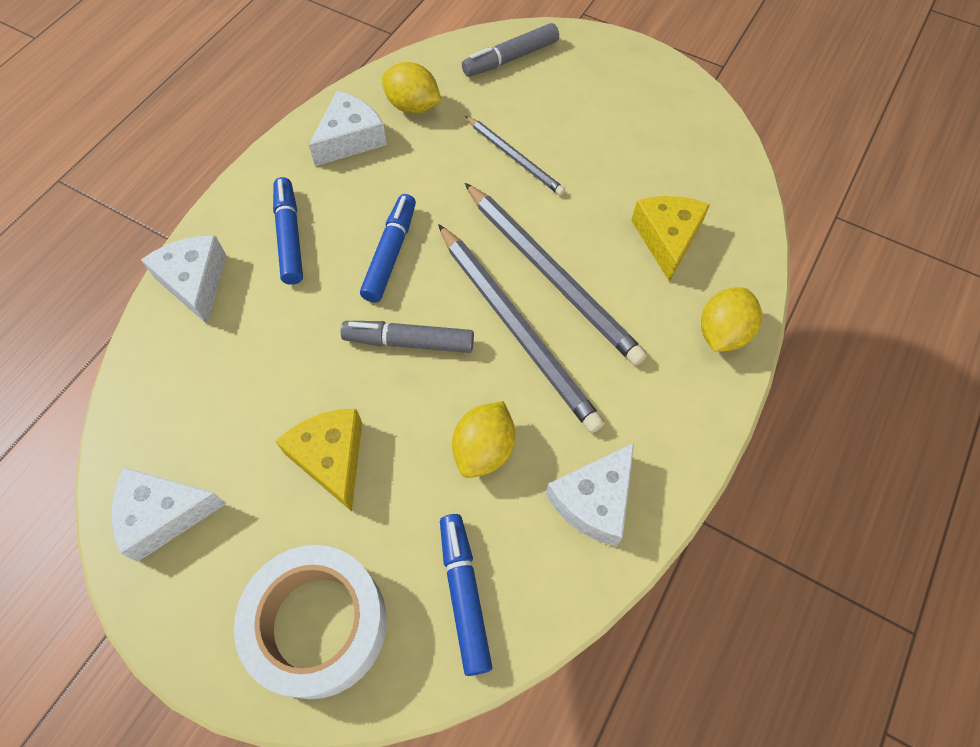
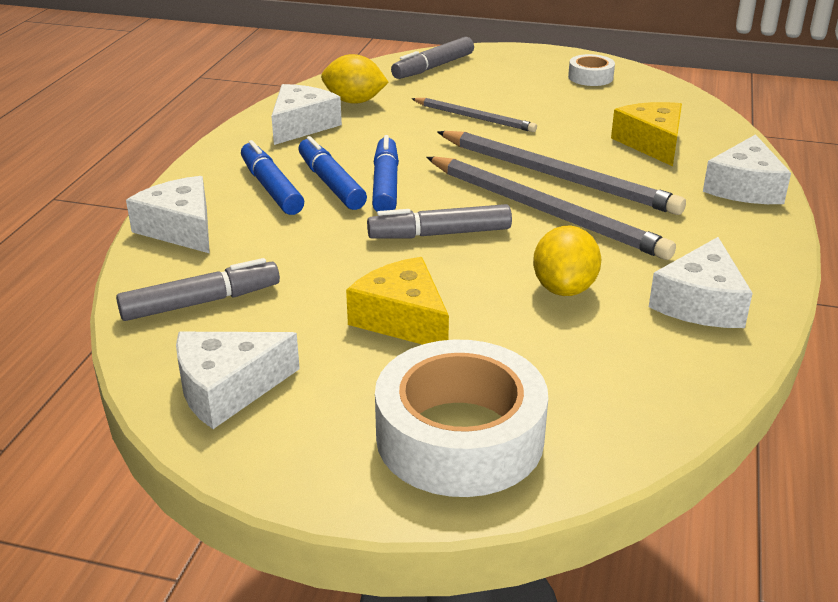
camera: 15 degrees left, 30 degrees down
blue marker [440,514,492,676] -> blue marker moved to [298,136,367,210]
yellow lemon [701,287,762,352] -> white cheese [703,134,791,204]
none -> grey marker [116,258,280,321]
none -> white tape [568,54,615,86]

